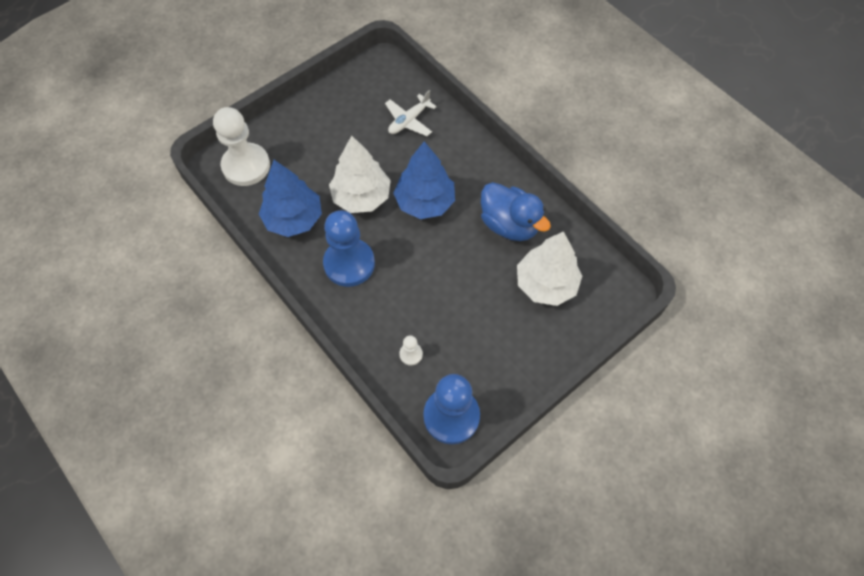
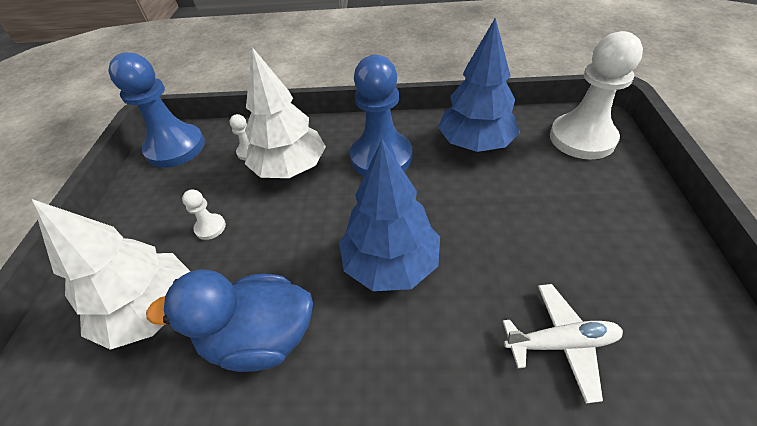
camera: 135 degrees right, 15 degrees down
white tree [329,135,391,213] -> white tree moved to [245,47,326,178]
white plane [385,90,437,136] -> white plane turned 90 degrees clockwise [502,284,623,404]
none -> white pawn [182,189,226,240]

